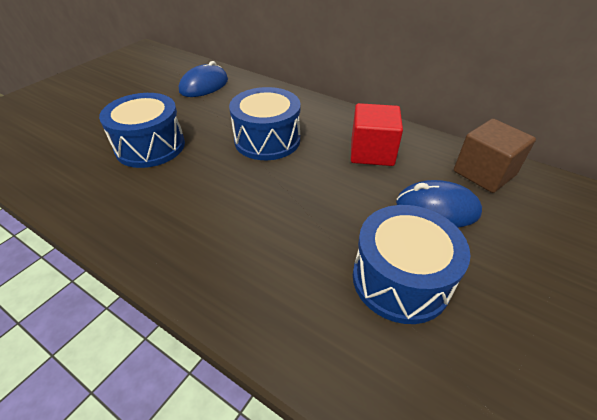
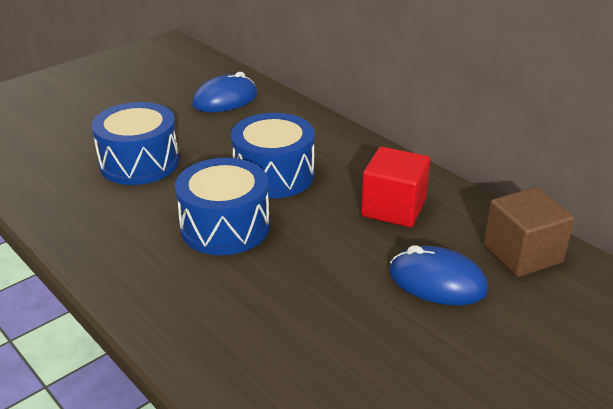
camera: 15 degrees right, 10 degrees down
blue drum [353,205,470,324] -> blue drum moved to [175,158,270,255]

